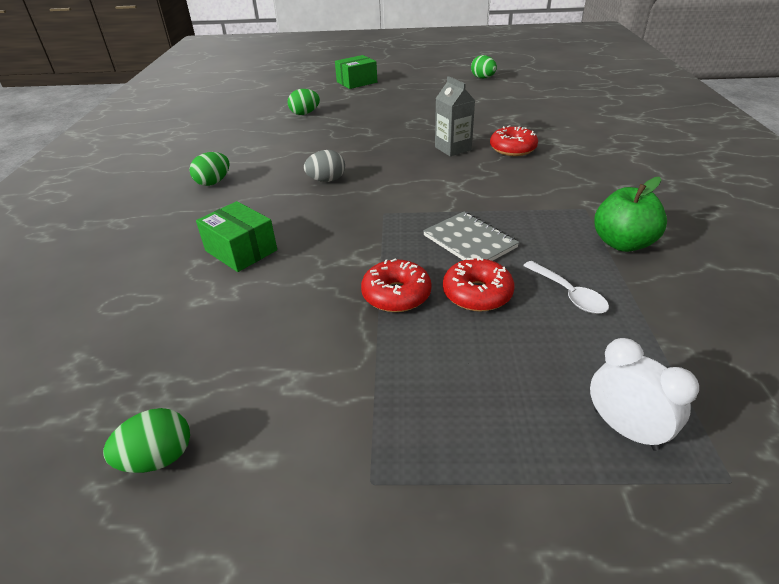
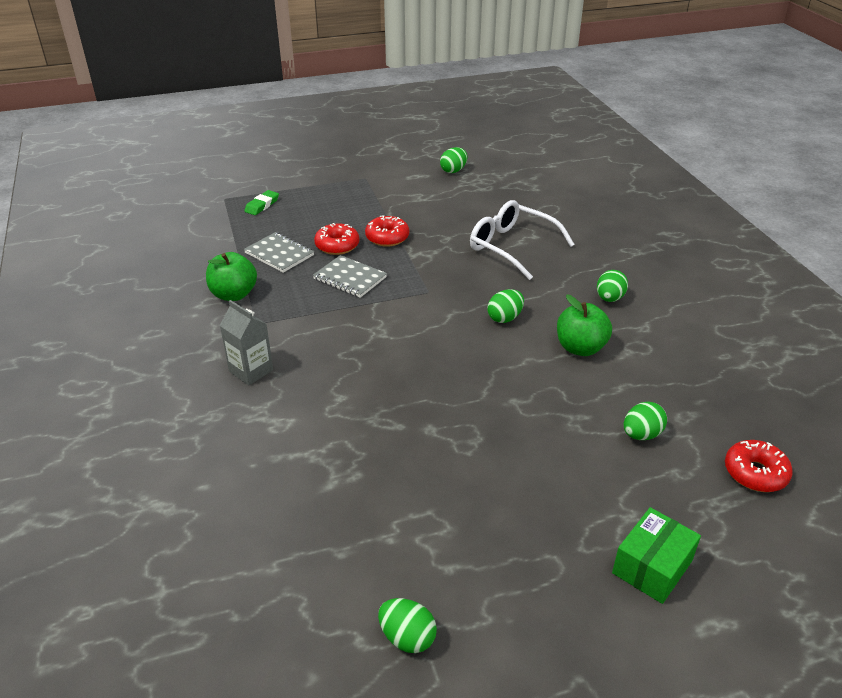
camera: 160 degrees right, 0 degrees up
green box [196,201,277,272] -> white glasses [470,200,575,280]
grey egg [304,150,345,182] -> green egg [488,289,524,323]
grey carton [435,76,475,156] -> grey carton moved to [220,300,273,385]
red donut [490,125,538,156] -> red donut moved to [725,440,793,492]
white spoon [523,261,609,314] -> grey notebook [244,232,314,273]
white clock [590,338,699,451] -> green eraser [244,190,279,215]
none -> green apple [557,295,612,356]

